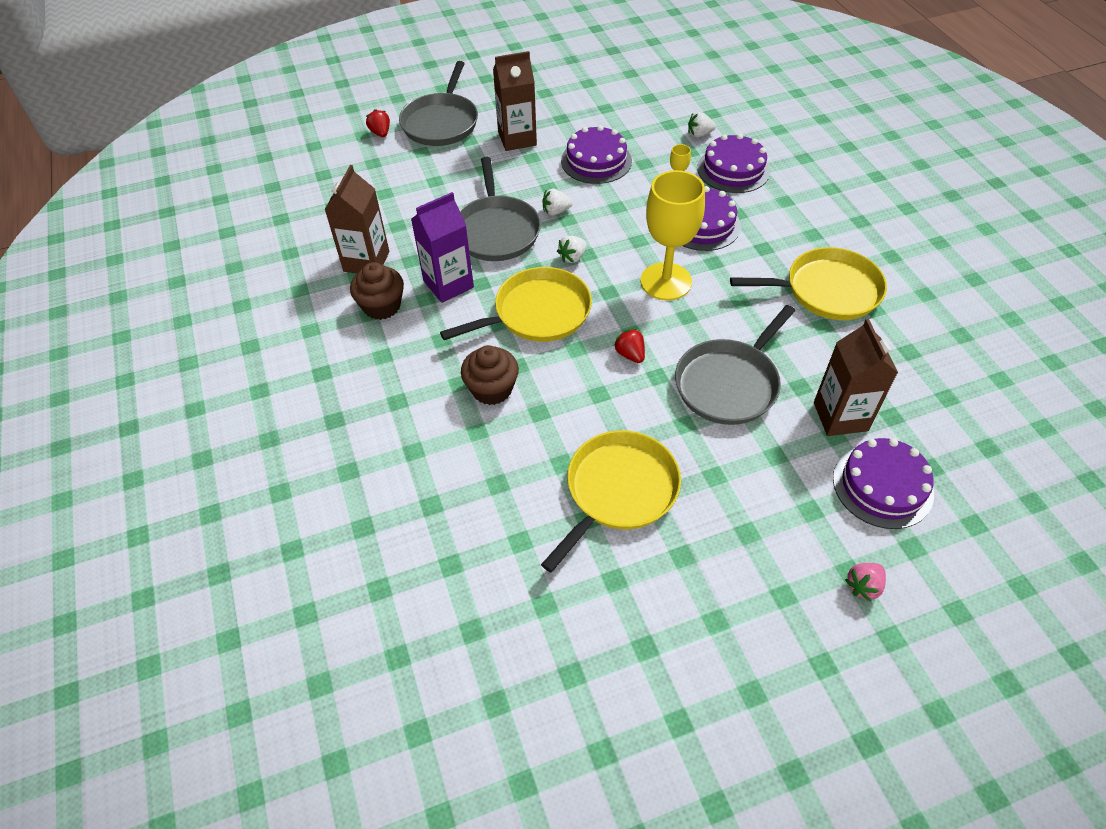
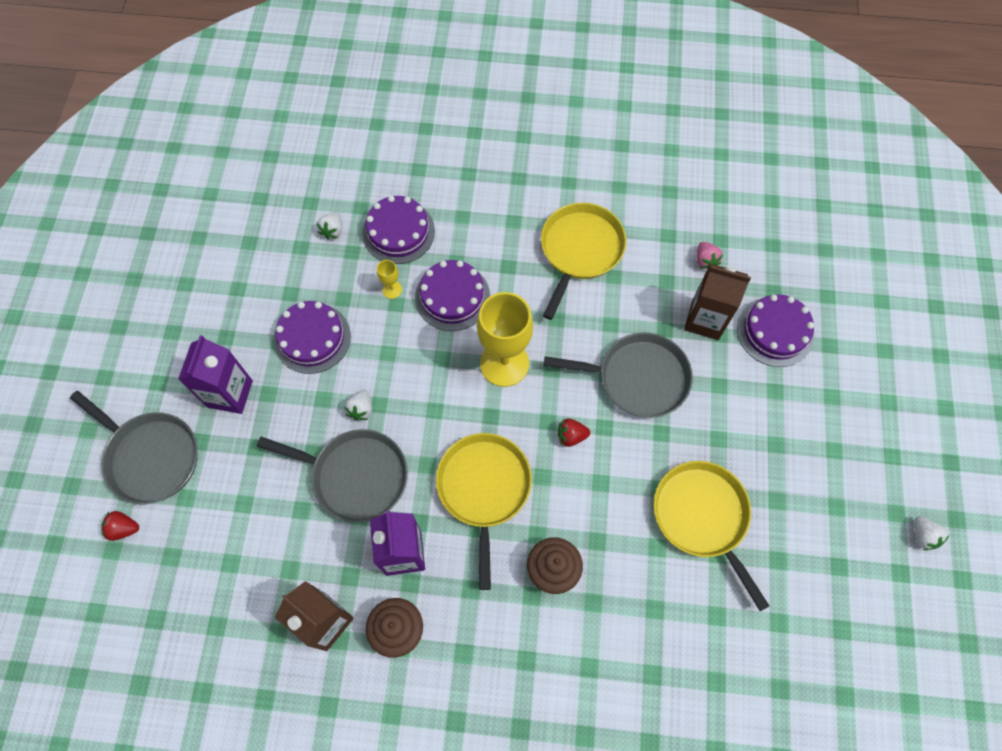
camera: 65 degrees left, 15 degrees up
brown carton [493,51,537,151] -> purple carton [178,335,253,414]
white strawberry [557,236,587,263] -> white strawberry moved to [914,516,949,550]
grey pan [675,305,795,425] -> grey pan turned 60 degrees counterclockwise [544,332,693,418]
pink strawberry [845,563,886,602] -> pink strawberry moved to [697,242,723,269]

